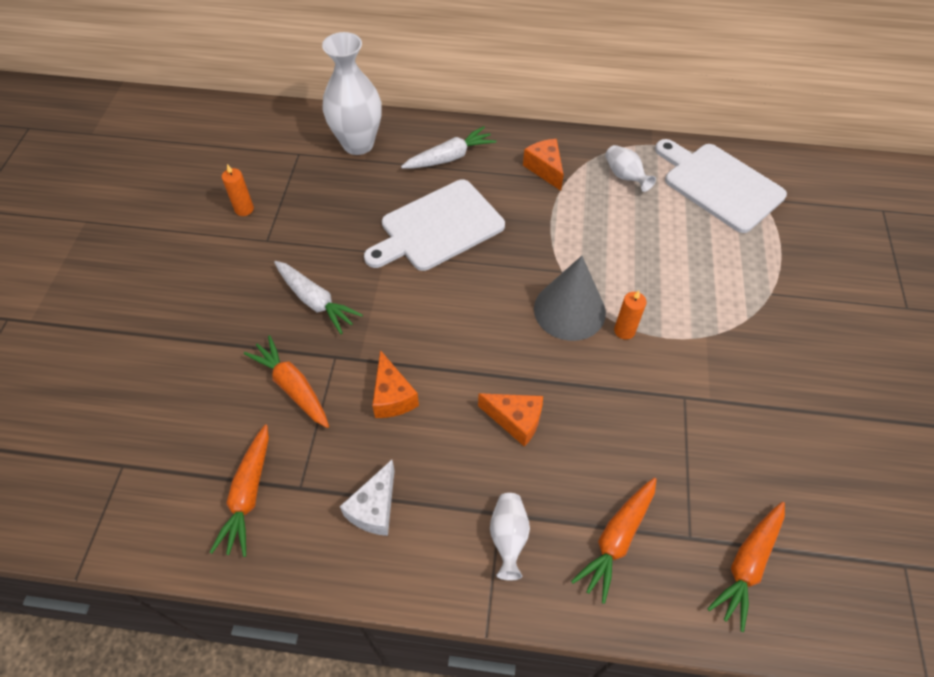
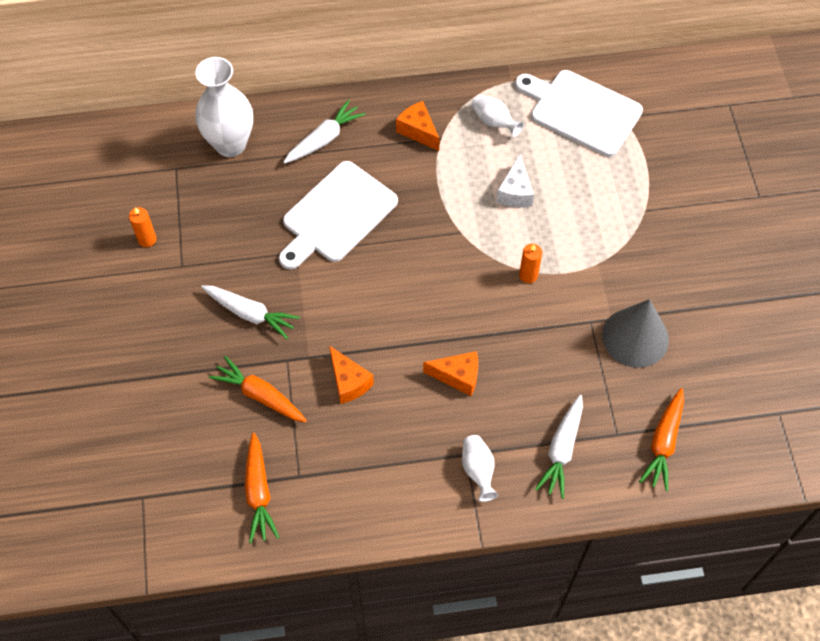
camera: 15 degrees left, 5 degrees up
white cheese [340,460,395,536] -> white cheese moved to [496,154,534,207]
grey cone [534,256,606,341] -> grey cone moved to [602,299,669,368]
orange carrot [571,478,657,604] -> white carrot [535,395,583,499]

